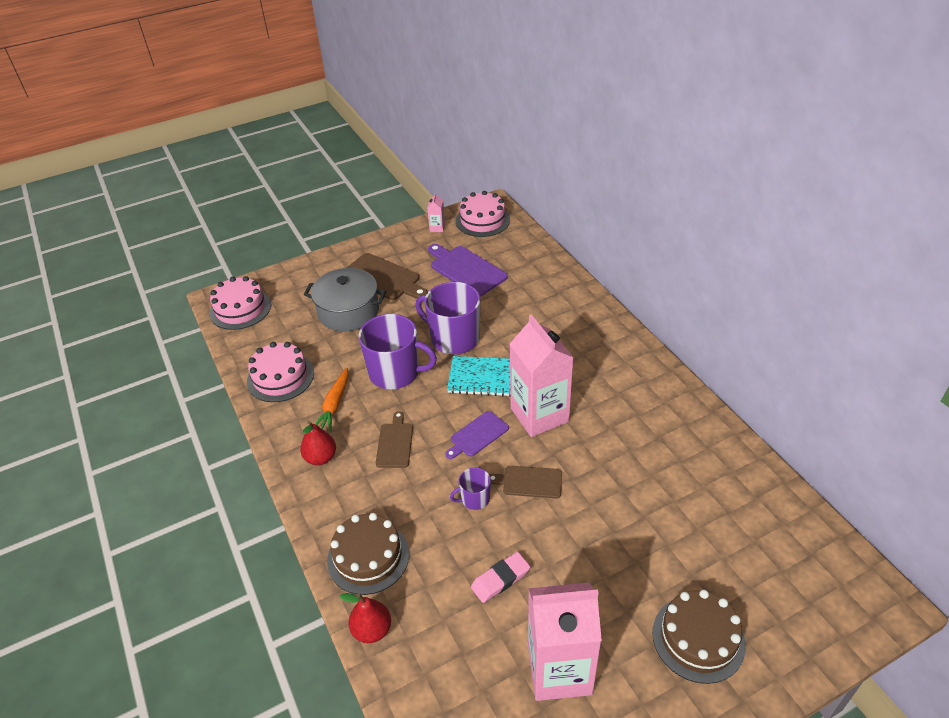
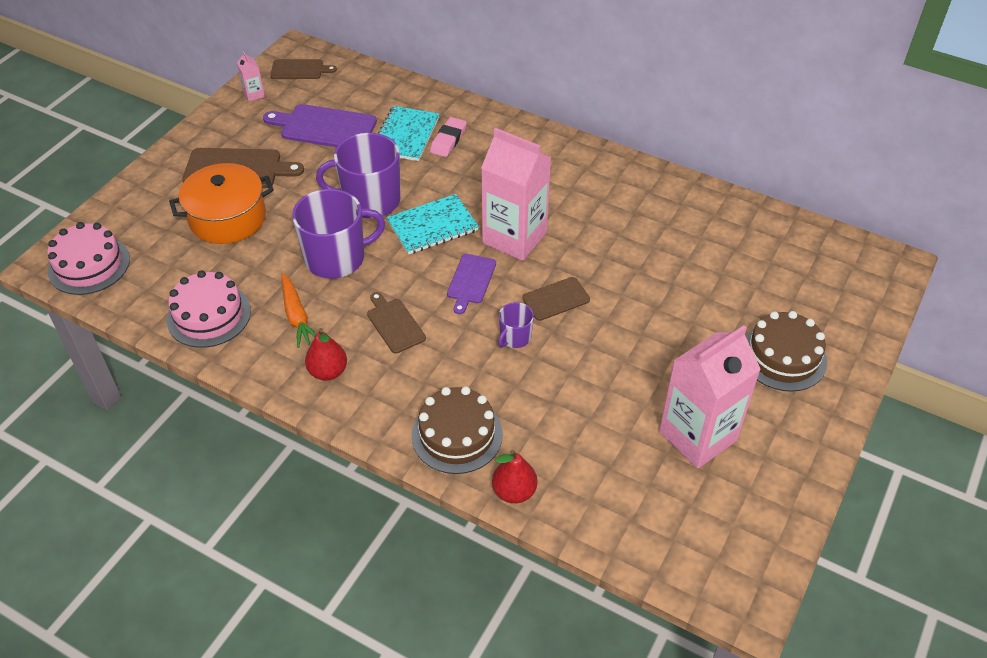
camera: 35 degrees left, 5 degrees up
grey pot [304,268,386,332] -> orange pot [169,163,274,244]
pink cake [456,191,510,237] -> brown cutting board [270,59,337,79]
pink eraser [471,552,530,603] -> pink eraser moved to [430,117,467,157]
none -> turquoise notebook [378,106,439,161]

